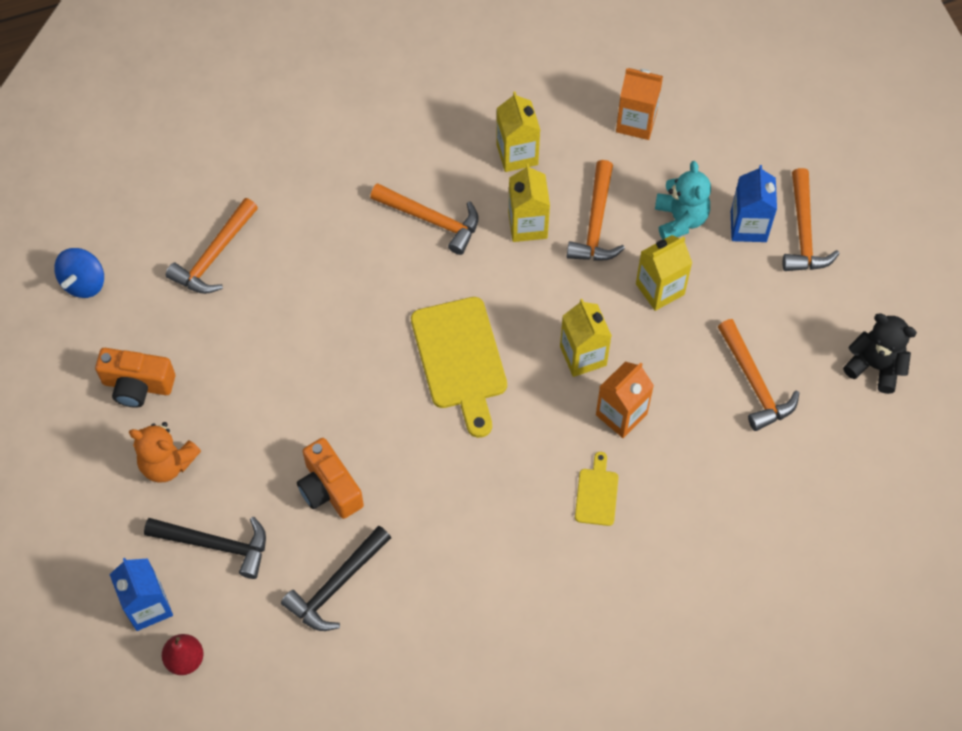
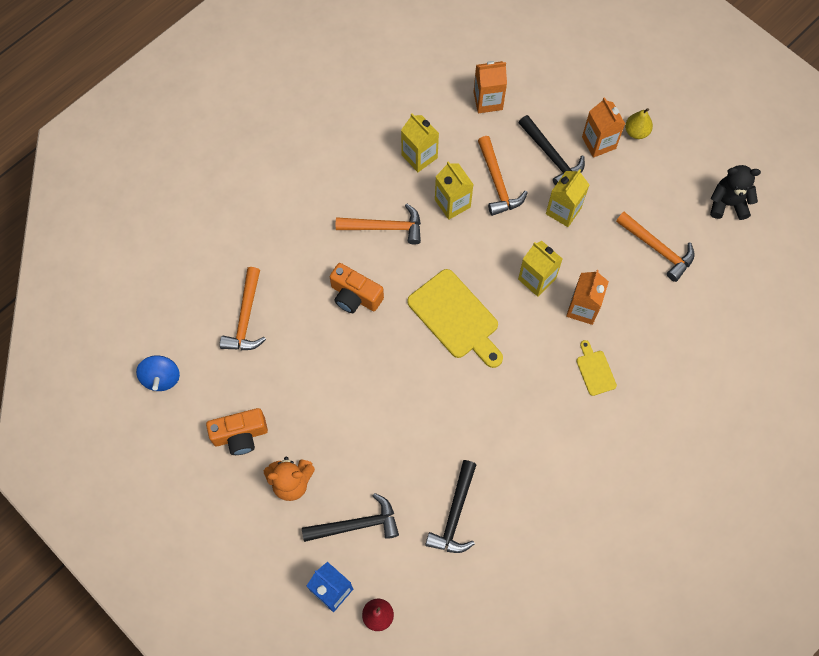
camera: 25 degrees left, 5 degrees up
orange camera [297,438,364,519] -> orange camera moved to [330,263,384,313]
turquoise teddy bear [655,161,711,240] -> black hammer [519,115,585,186]
blue carton [731,165,777,242] -> orange carton [582,97,625,158]
orange hammer [783,168,840,271] -> yellow pear [625,108,653,139]

